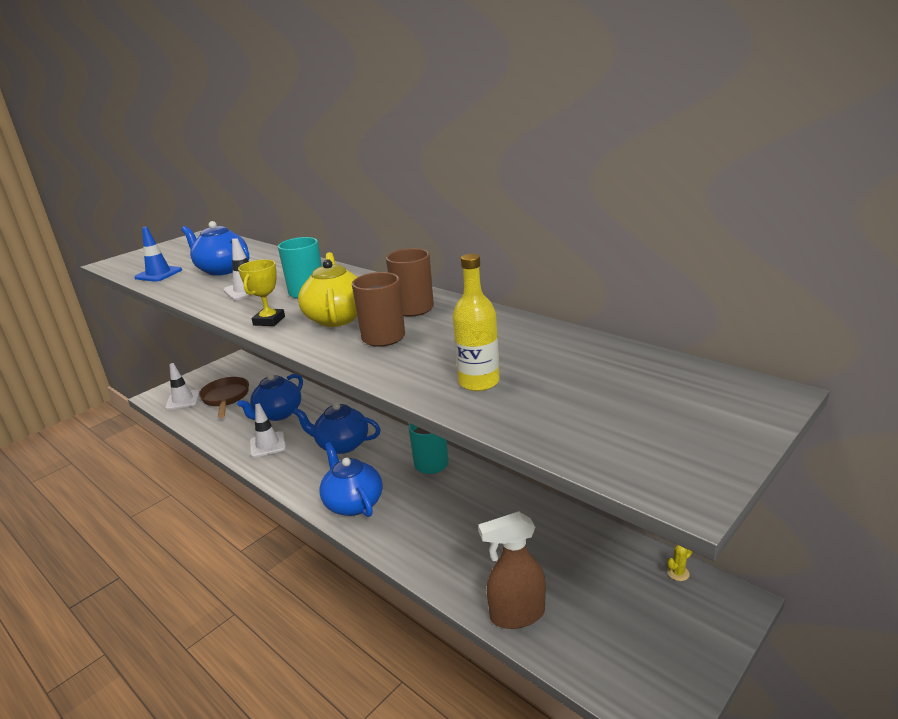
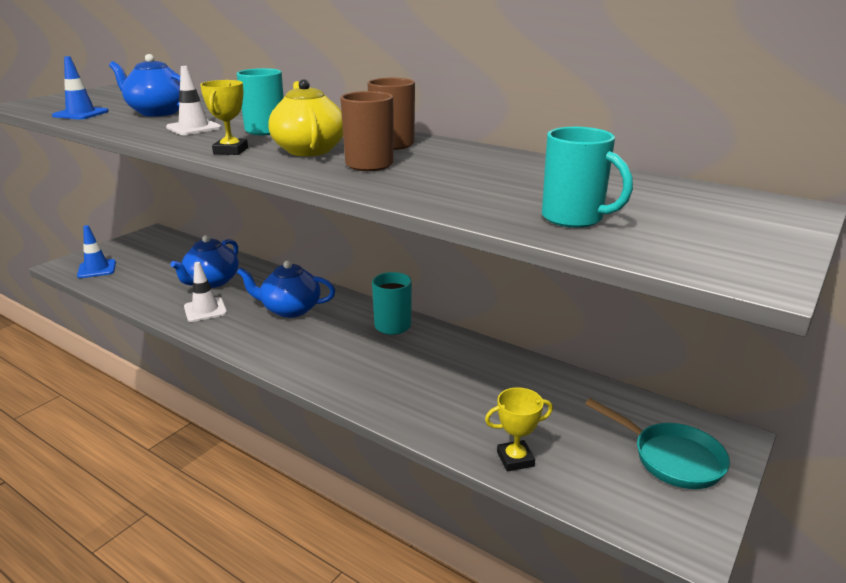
camera: 10 degrees left, 0 degrees up
white traffic cone [165,363,200,410] -> blue traffic cone [77,225,116,278]
brown pan [199,377,249,418] -> none
blue teapot [319,442,383,517] -> none
yellow bottle [453,254,500,391] -> none
brown spray bottle [478,511,546,629] -> yellow trophy [485,387,553,471]
yellow cactus [667,545,692,581] -> none
none -> turquoise mug [542,127,633,228]
none -> turquoise pan [585,398,730,489]

